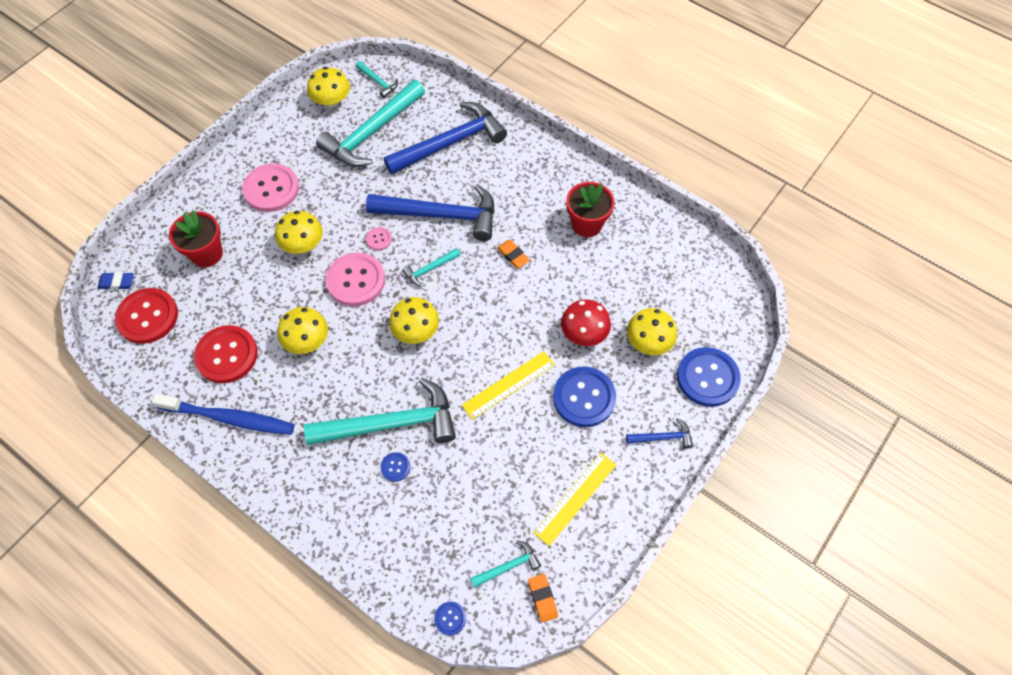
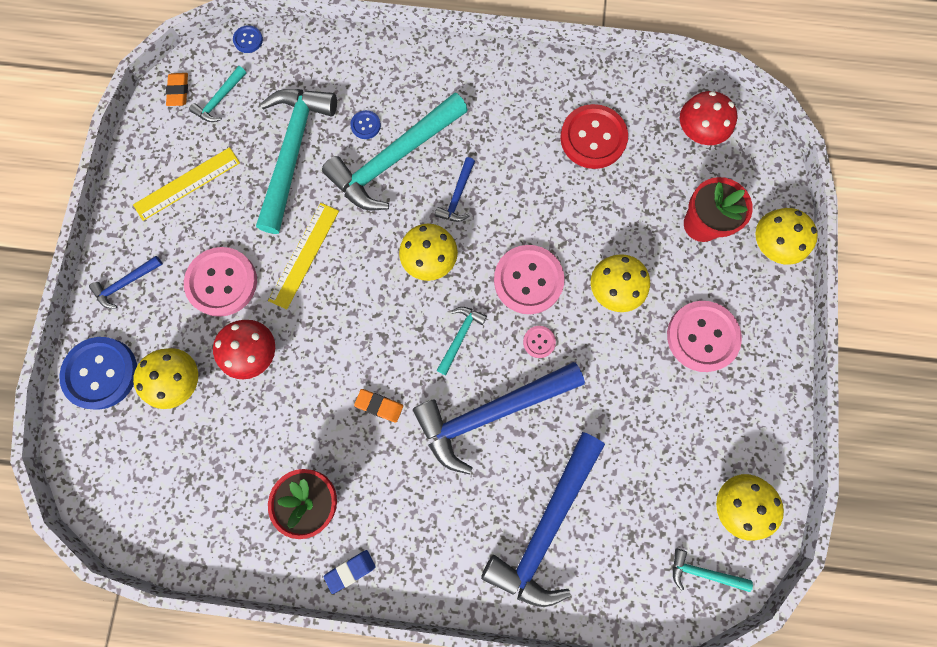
camera: 150 degrees right, 15 degrees up
blue eraser [97,272,134,290] -> blue eraser moved to [324,550,376,594]
red button [115,288,178,344] -> red mushroom [680,91,737,145]
blue toothbrush [152,393,294,435] -> none
yellow mushroom [278,307,328,354] -> yellow mushroom moved to [756,208,818,265]
turquoise hammer [316,80,425,167] -> turquoise hammer moved to [256,89,337,234]
orange eraser [528,574,558,623] -> orange eraser turned 45 degrees clockwise [166,73,188,106]
yellow ruler [533,453,617,546] -> yellow ruler turned 45 degrees clockwise [133,147,240,221]
blue button [553,366,616,427] -> pink button [184,247,257,317]
none -> blue hammer [435,157,475,222]

